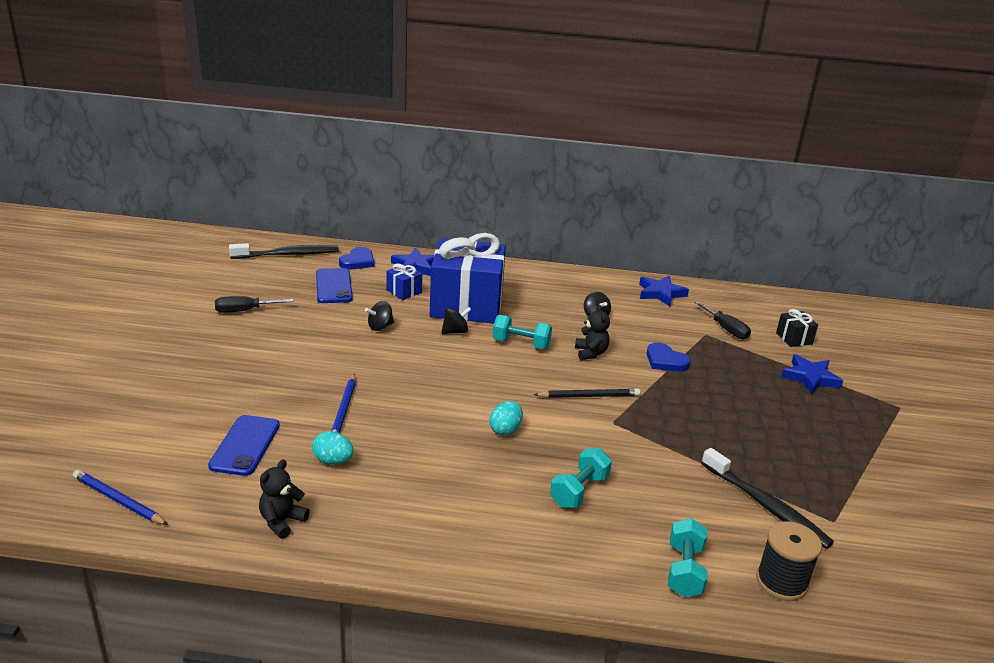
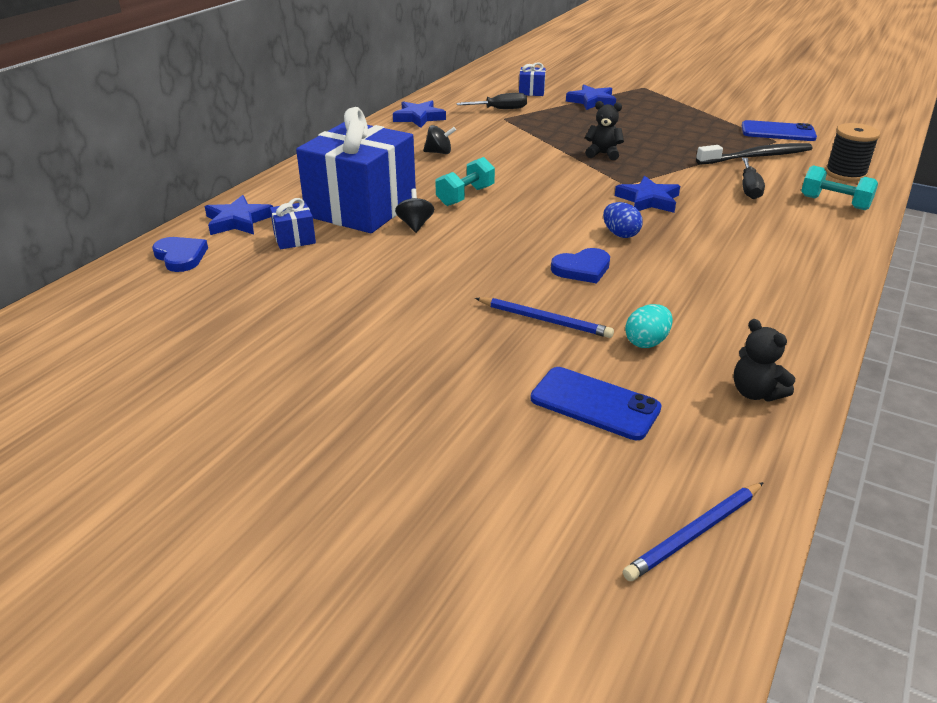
camera: 65 degrees left, 5 degrees up
black screwdriver [215,296,293,313] -> black screwdriver moved to [742,158,765,199]
black toothbrush [229,243,339,259] -> none
blue phone [316,268,353,303] -> blue phone moved to [742,120,817,141]
black spinning top [365,301,394,331] -> none
turquoise egg [489,401,523,436] -> blue egg [603,202,643,238]
black pencil [533,388,640,398] -> none
turquoise dumbbell [550,448,612,508] -> none
black teddy bear [575,305,610,360] -> black teddy bear moved to [585,101,624,160]
blue heart [647,342,690,371] -> blue heart moved to [551,248,610,283]
black gift [776,309,818,347] -> blue gift [519,62,546,96]
none -> blue star [615,176,680,213]

